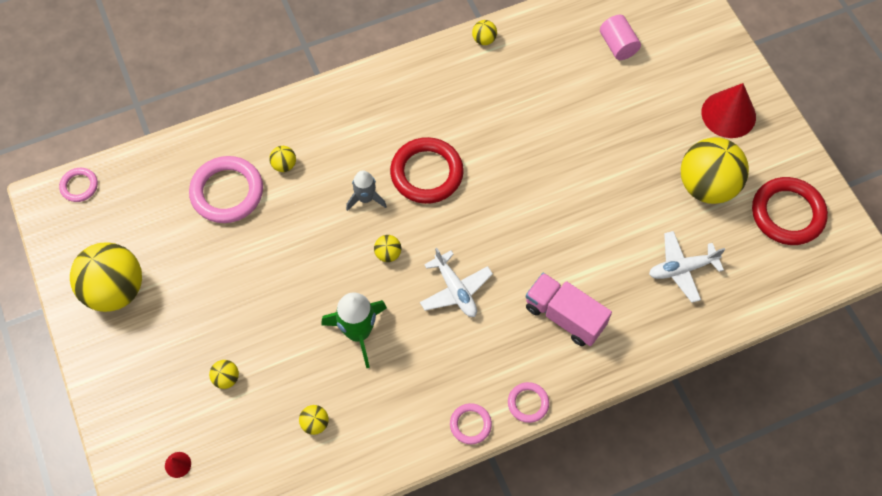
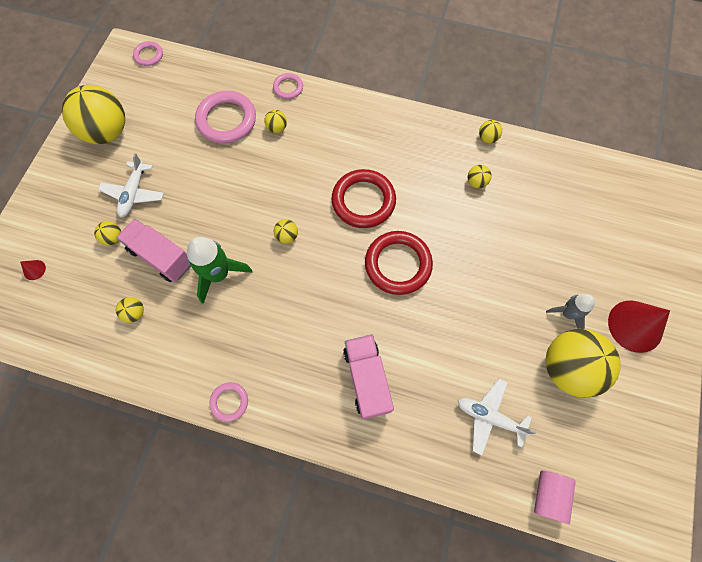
camera: 40 degrees right, 5 degrees up
grey rocket [346,170,387,211] -> grey rocket moved to [546,294,595,329]
white plane [420,248,493,317] -> white plane moved to [98,153,164,217]
pink ring [508,382,549,423] -> pink ring moved to [273,73,303,99]
pink cylinder [600,15,641,60] -> pink cylinder moved to [534,470,576,524]
red ring [752,177,828,245] -> red ring moved to [365,231,433,295]
none -> pink truck [117,219,191,282]
none -> yellow ball [468,165,492,188]

